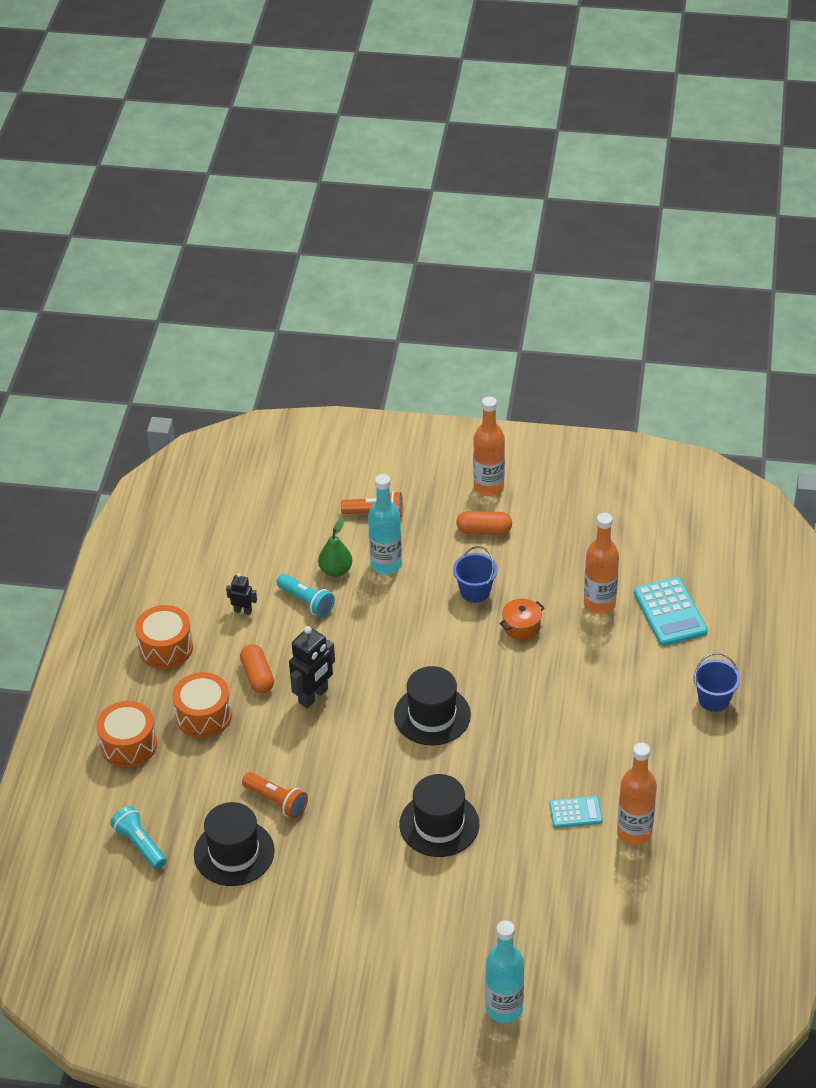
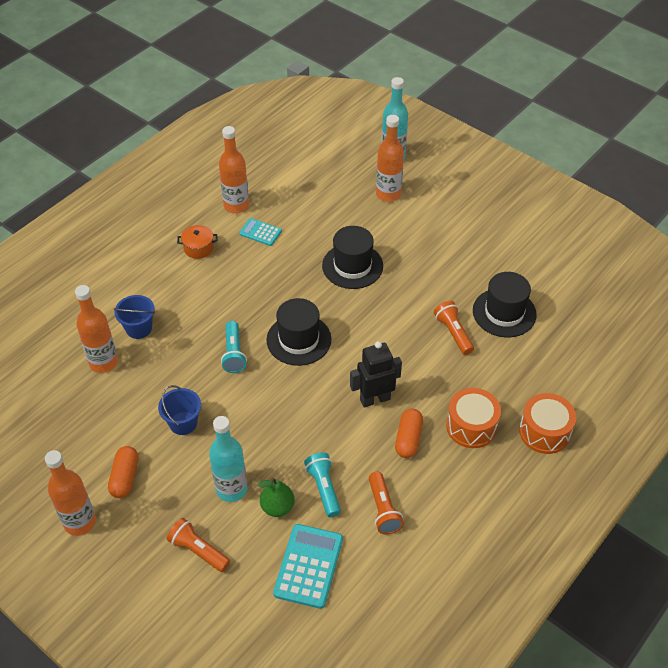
camera: 150 degrees left, 5 degrees up
turquoise flashlight [110,806,167,870] -> turquoise flashlight moved to [221,321,247,373]
orange drum [135,605,193,669] -> none
black robot [226,573,257,615] -> orange flashlight [369,472,404,534]
orange capsule [456,511,512,535] -> orange capsule turned 60 degrees clockwise [108,446,138,498]
orange pot [499,599,544,640] -> orange pot moved to [177,225,217,259]
turquoise calculator [634,577,708,646] -> turquoise calculator moved to [273,524,343,609]
blue bucket [693,653,740,712] -> blue bucket moved to [114,295,155,339]
none -> orange bottle [376,115,404,202]

